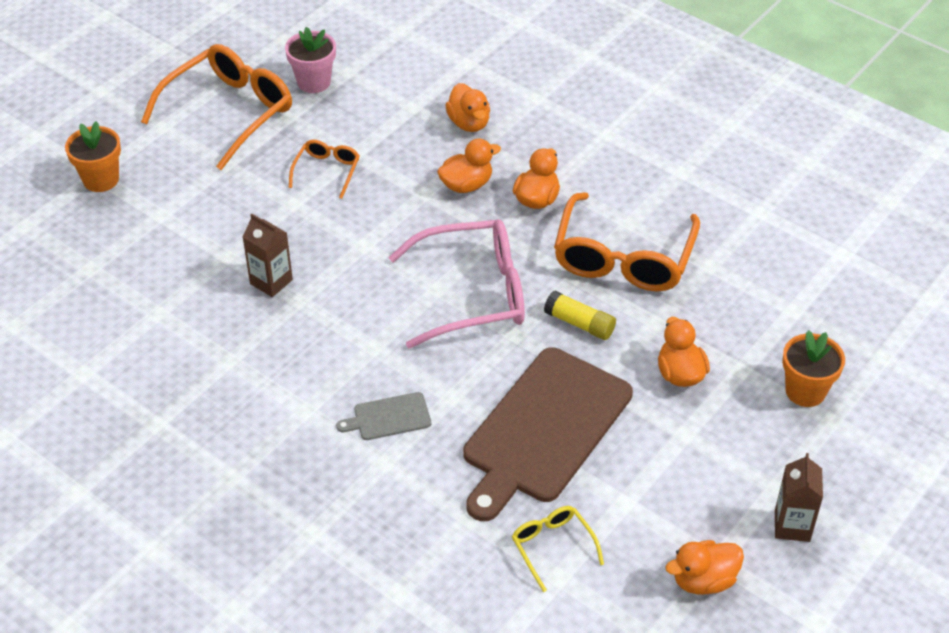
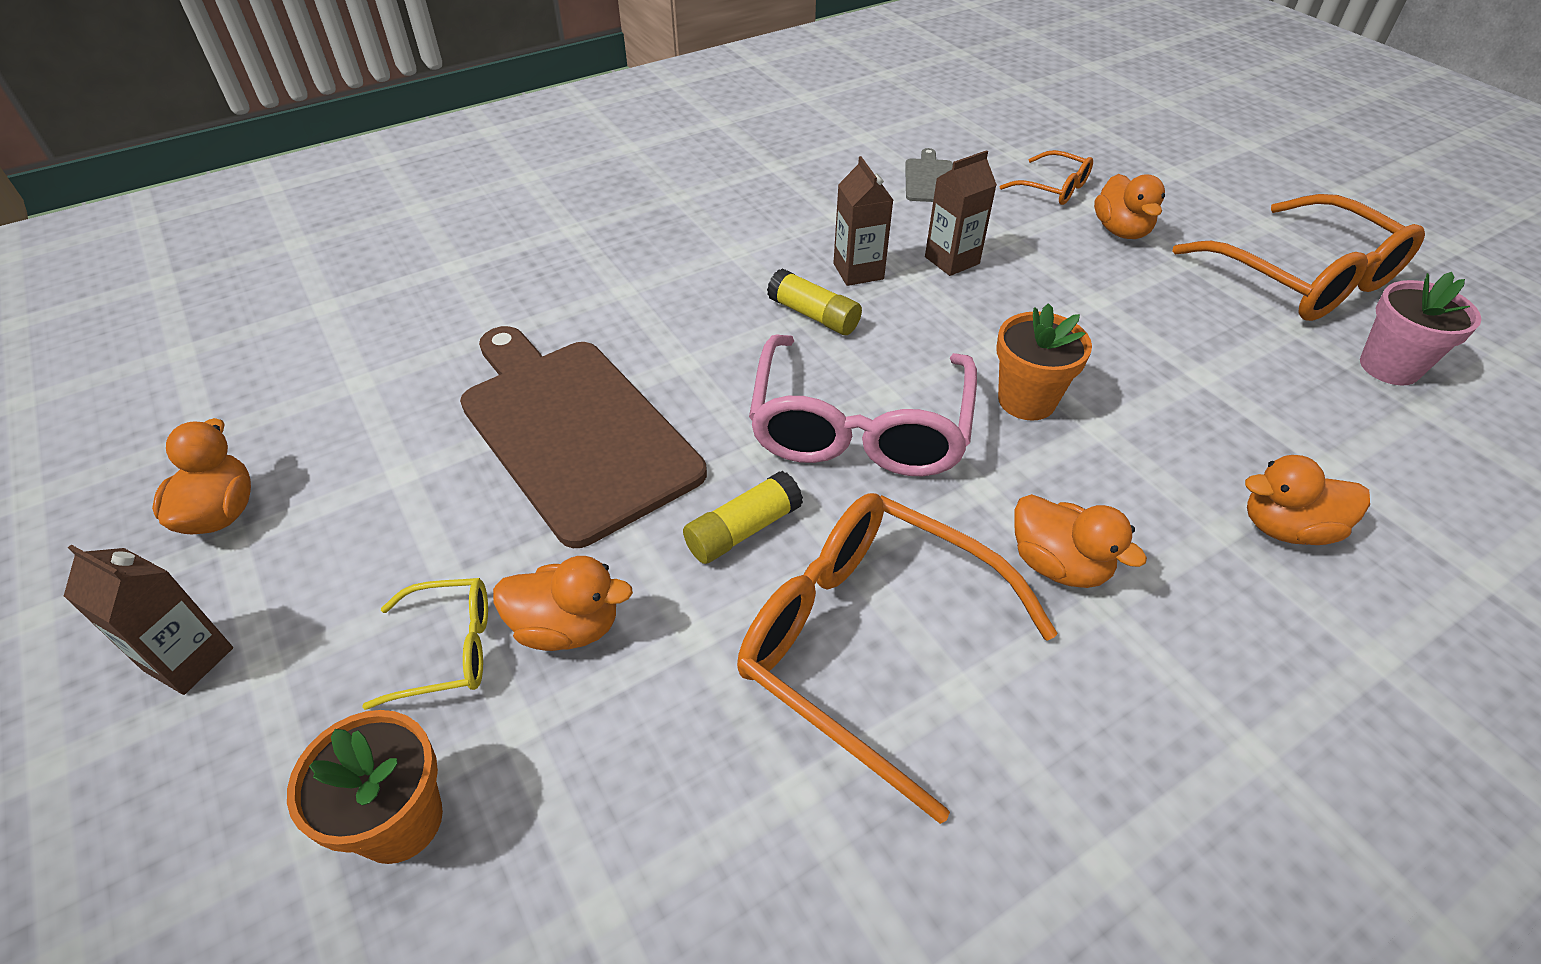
camera: 110 degrees right, 0 degrees up
orange flower pot [65,121,121,192] -> orange flower pot moved to [996,303,1092,421]
orange glasses [289,140,360,199] -> orange glasses moved to [1000,150,1093,205]
grey cutting board [336,392,431,440] -> grey cutting board moved to [905,148,953,202]
orange duck [437,139,501,193] -> orange duck moved to [1094,174,1165,239]
yellow glasses [512,506,604,592] -> yellow glasses moved to [362,578,488,710]
none -> yellow glue stick [767,268,862,335]
none -> brown carton [834,156,893,286]

